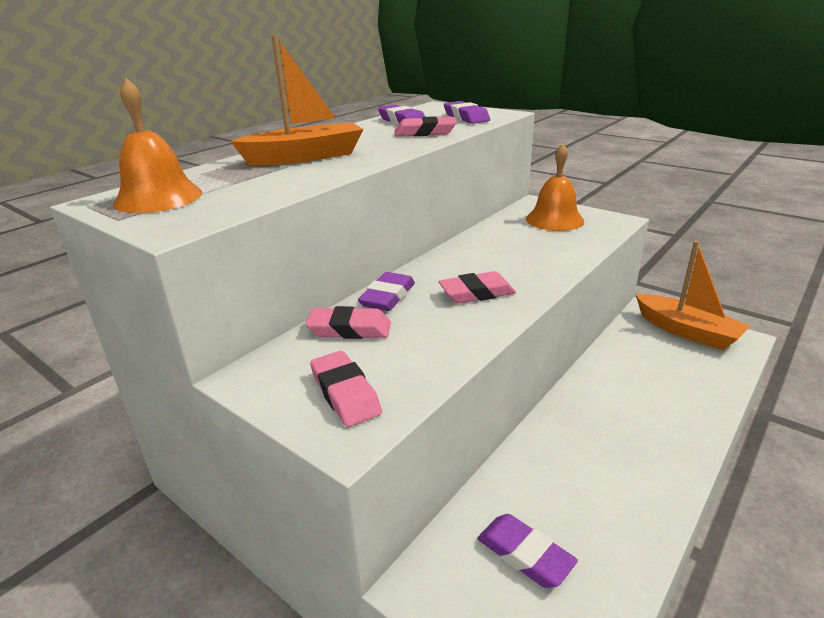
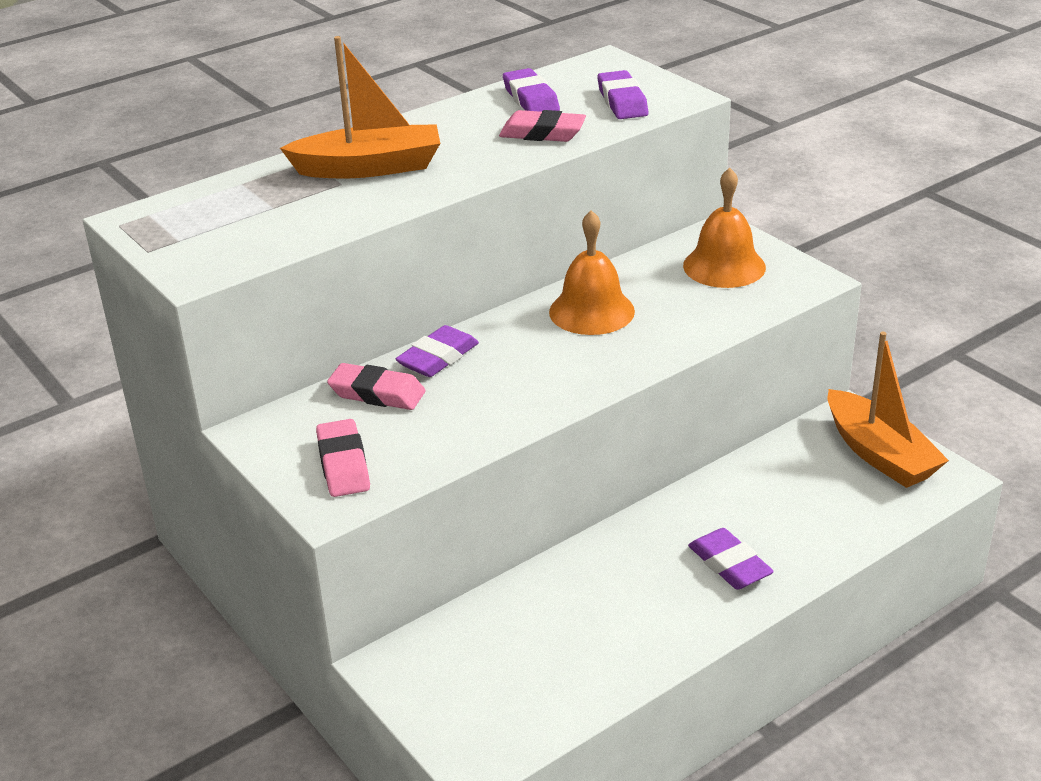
camera: 15 degrees right, 5 degrees up
orange bell [113,78,202,213] -> orange bell moved to [549,210,635,335]
pink eraser [439,271,516,303] -> none
purple eraser [477,514,578,588] -> purple eraser moved to [688,528,774,590]

